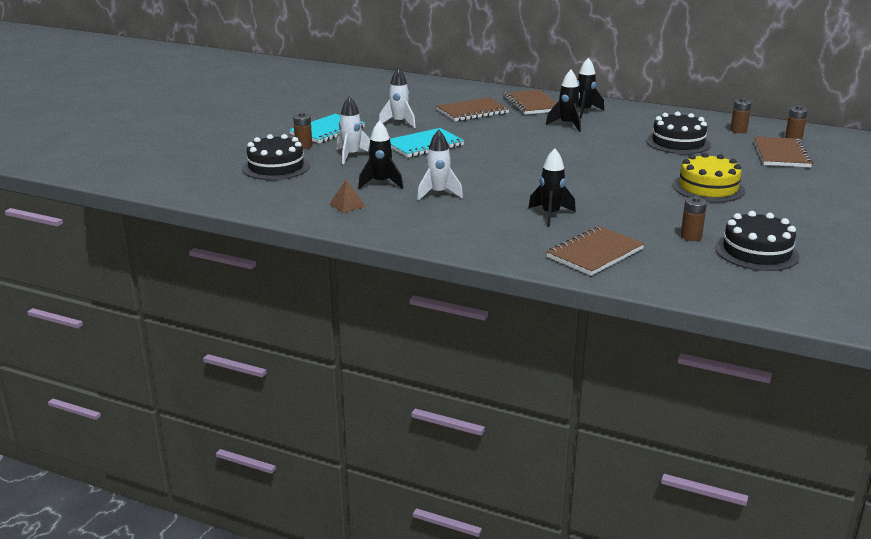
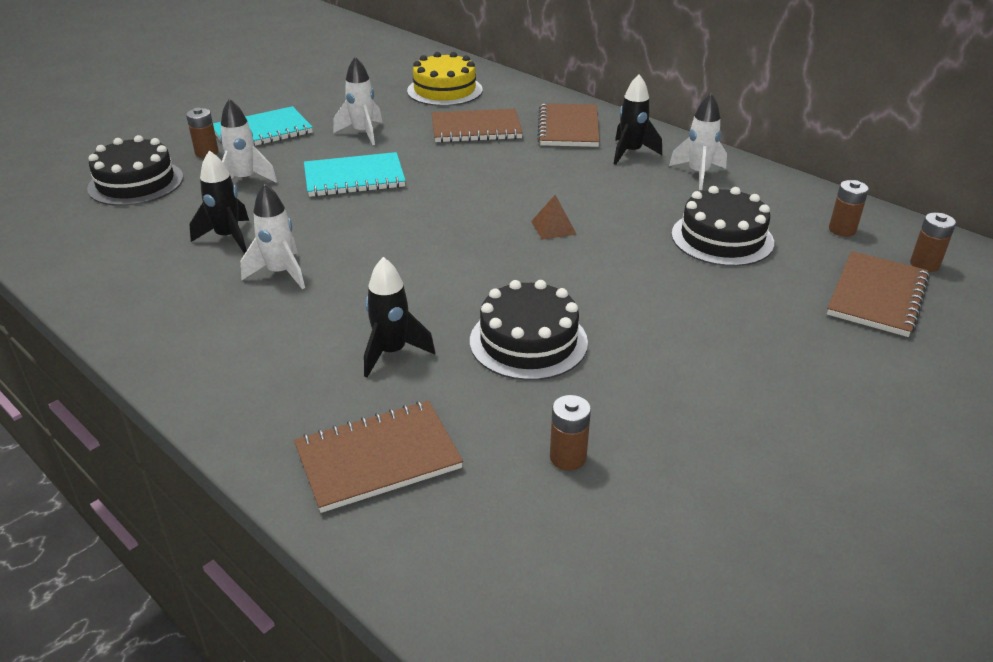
camera: 20 degrees right, 10 degrees up
brown pyramid [330,179,366,213] -> brown pyramid moved to [531,195,577,240]
black rocket [546,70,581,132] -> none
yellow cake [673,153,745,202] -> yellow cake moved to [407,52,483,106]
black cake [715,211,800,271] -> black cake moved to [470,280,588,380]
none -> white rocket [669,93,727,190]

